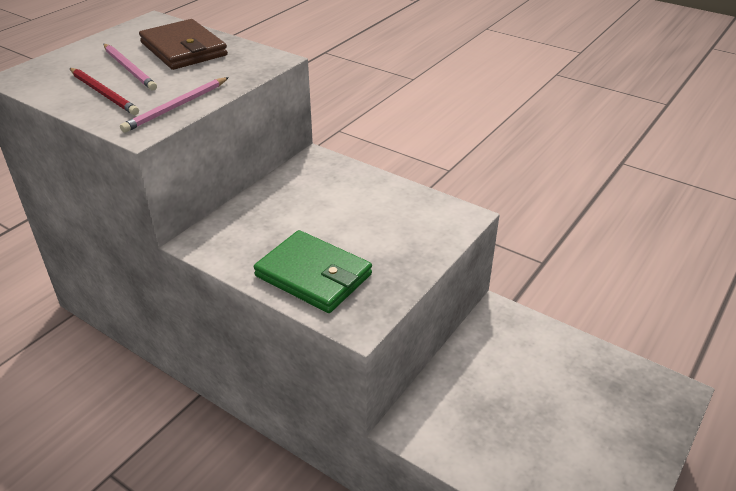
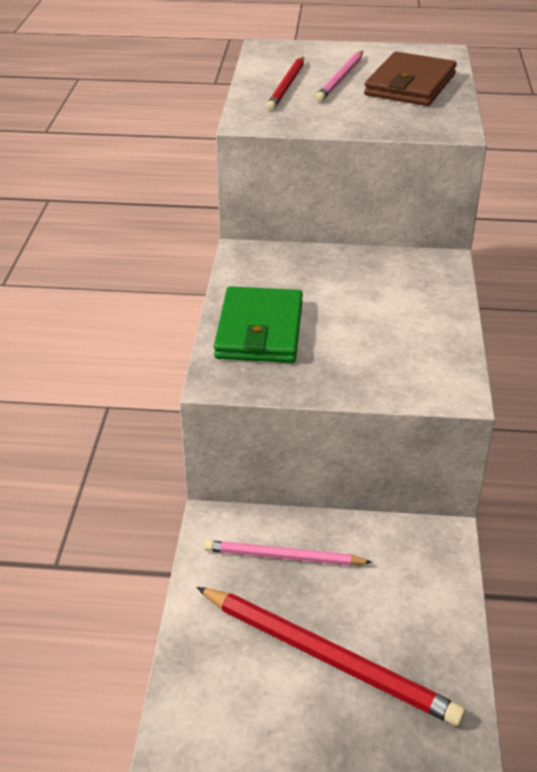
camera: 60 degrees right, 0 degrees up
pink pencil [120,77,229,132] -> pink pencil moved to [204,540,373,566]
none -> red pencil [196,587,465,726]

